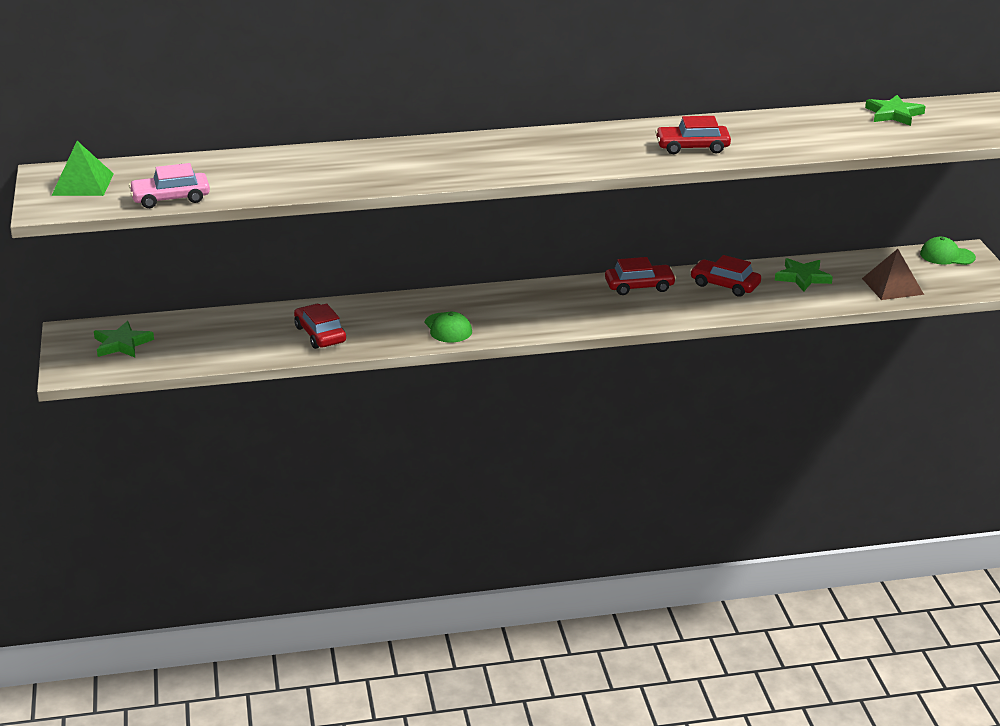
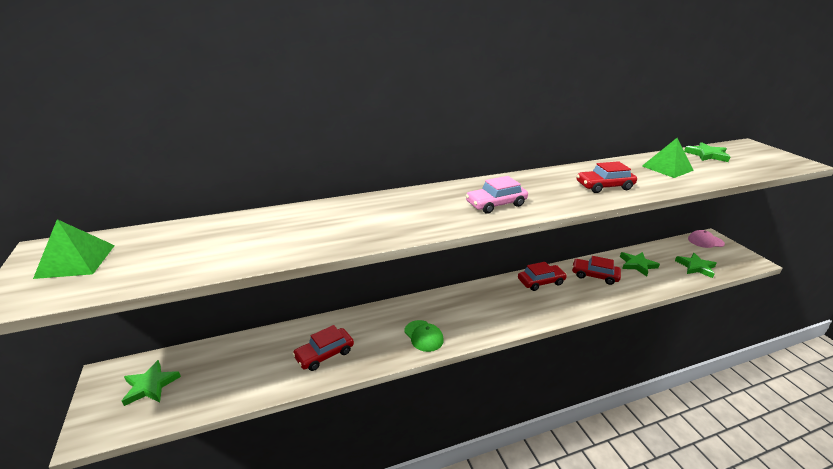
camera: 10 degrees left, 0 degrees up
pink car [129,163,210,208] -> pink car moved to [466,176,528,214]
red car [294,303,346,349] -> red car turned 90 degrees counterclockwise [292,325,354,371]
brown pyramid [862,249,924,300] -> green star [675,253,717,278]
green cap [920,237,976,265] -> pink cap [688,230,725,248]
none -> green pyramid [642,138,694,178]

